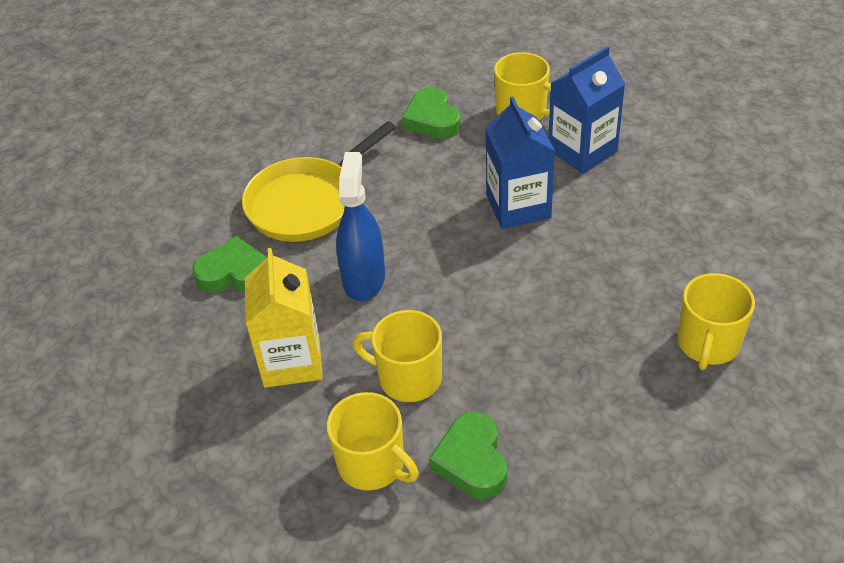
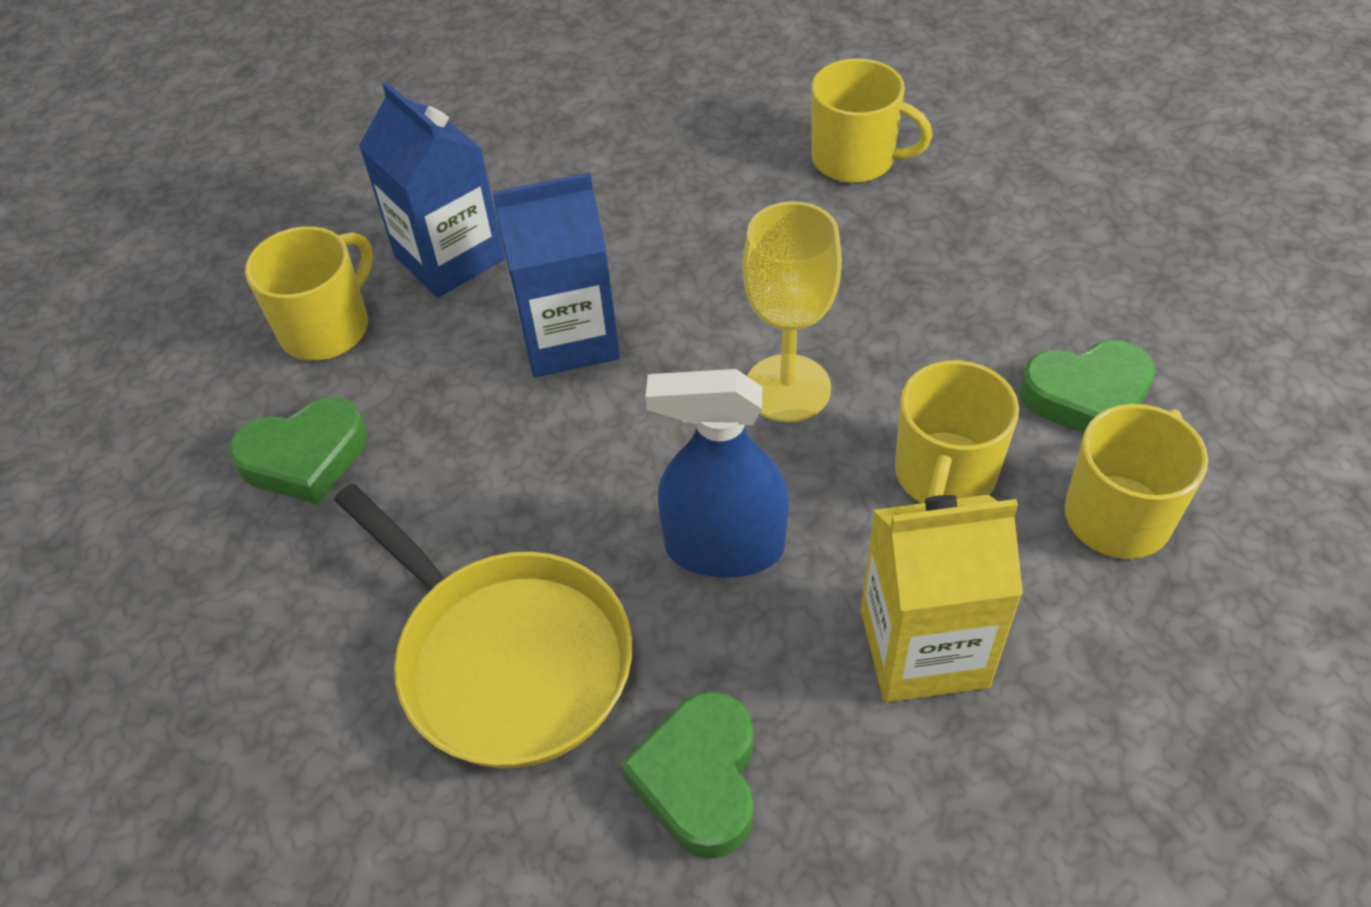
camera: 90 degrees left, 5 degrees up
none -> yellow goblet [742,201,842,422]

